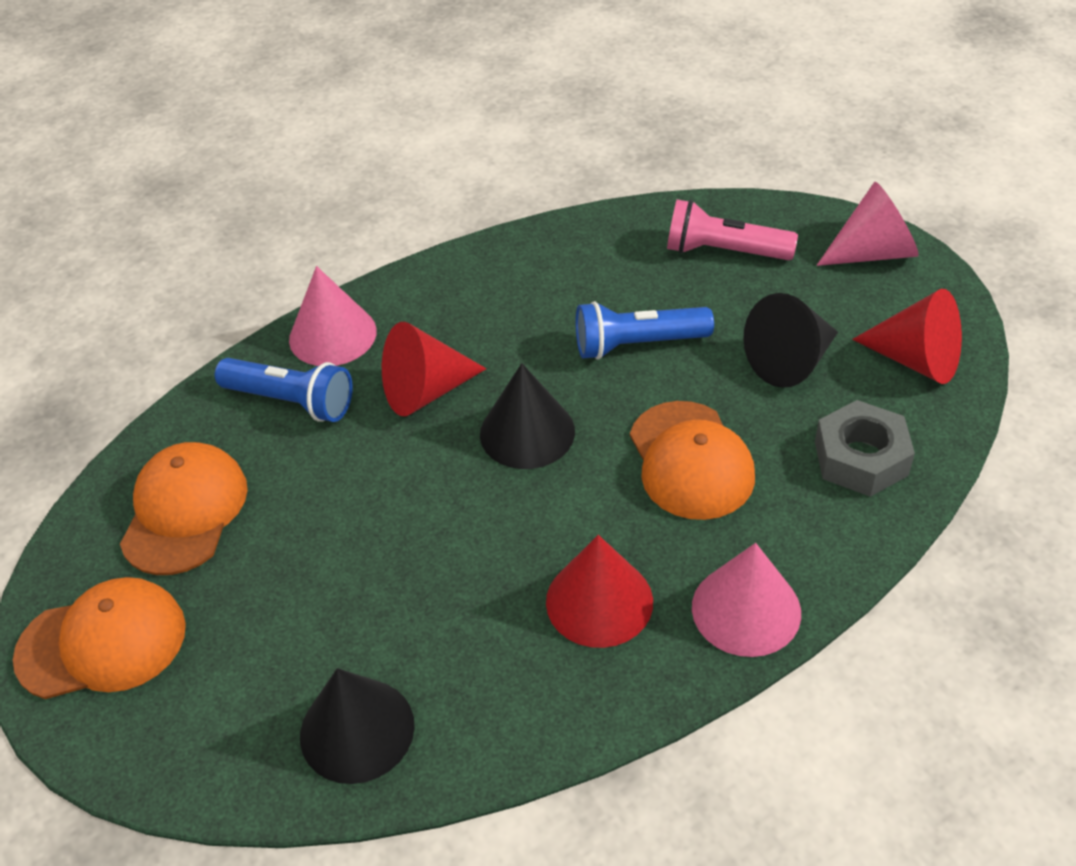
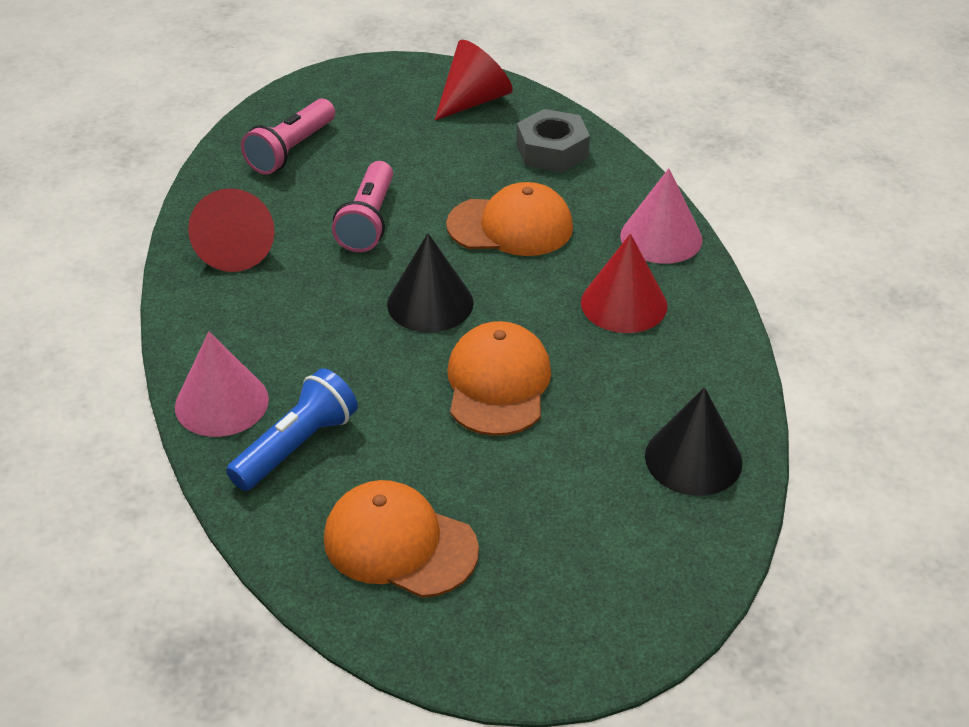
camera: 75 degrees left, 5 degrees down
orange cap [13,577,186,699] -> orange cap moved to [447,321,551,436]
red cone [382,322,486,416] -> red cone moved to [188,188,275,272]
blue flashlight [576,301,714,360] -> pink flashlight [332,161,393,252]
black cone [743,293,838,388] -> none
pink cone [817,182,919,266] -> none

